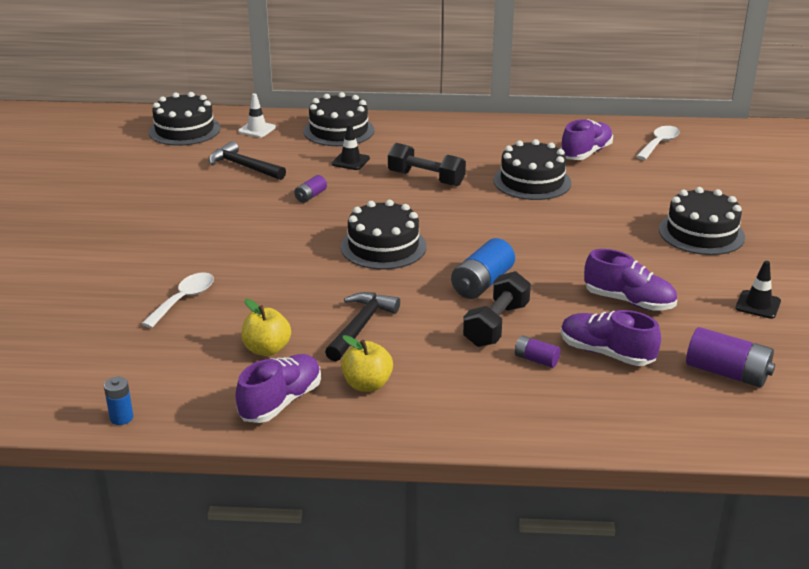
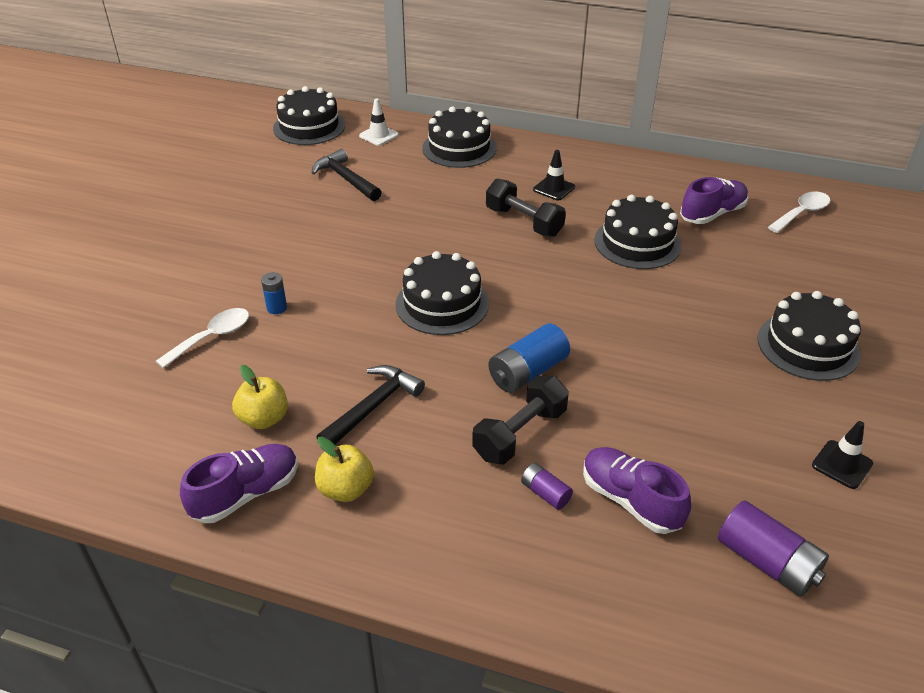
camera: 15 degrees right, 10 degrees up
blue battery [104,377,133,425] -> blue battery moved to [261,272,287,314]
purple battery [294,175,327,203] -> none
black traffic cone [331,124,370,170] -> black traffic cone moved to [533,150,575,200]
purple shoe [584,249,677,310] -> none

